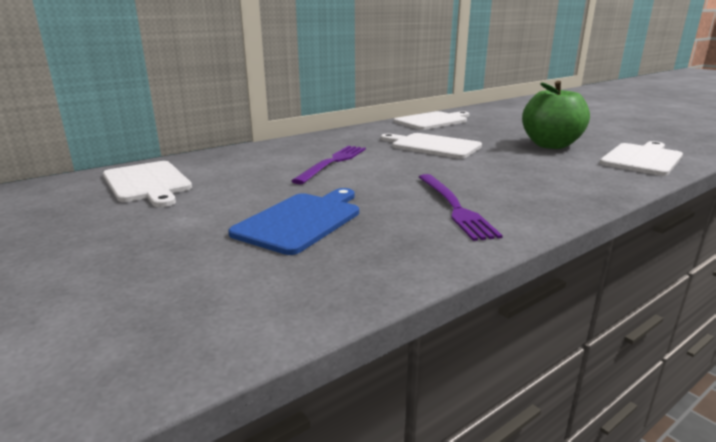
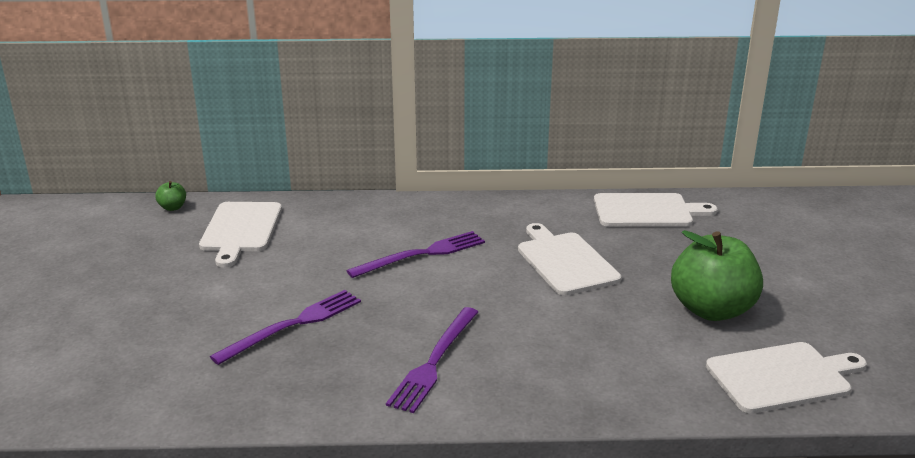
camera: 35 degrees right, 5 degrees up
blue cutting board [228,188,359,255] -> purple fork [210,290,361,365]
none -> green apple [155,181,186,211]

